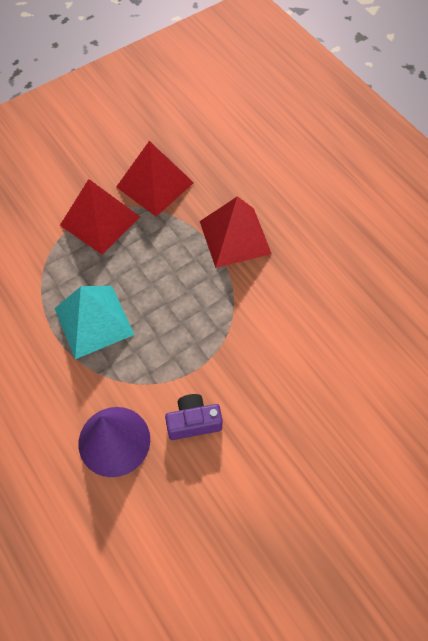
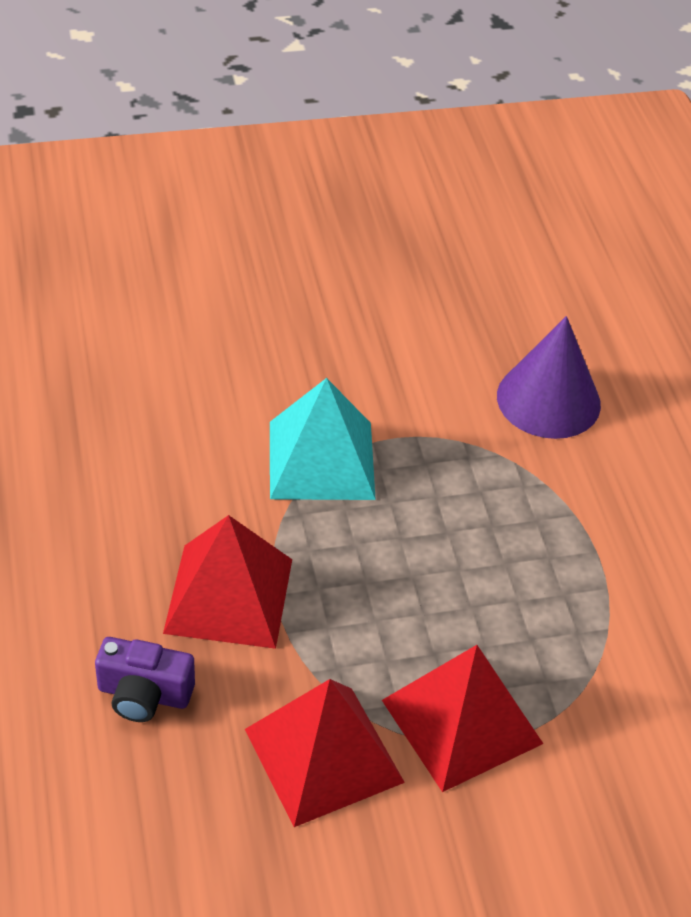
camera: 160 degrees left, 15 degrees down
turquoise pyramid [55,286,134,359] -> turquoise pyramid moved to [270,378,376,500]
purple camera [165,394,223,440] -> purple camera moved to [95,637,195,722]

